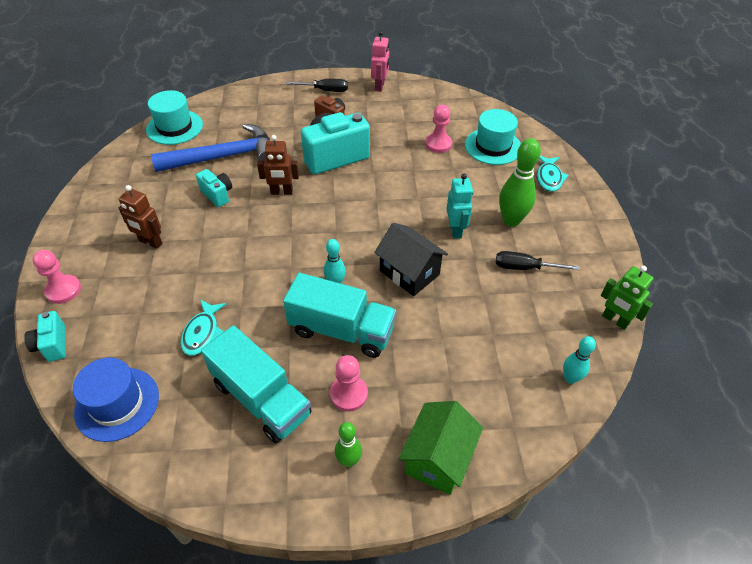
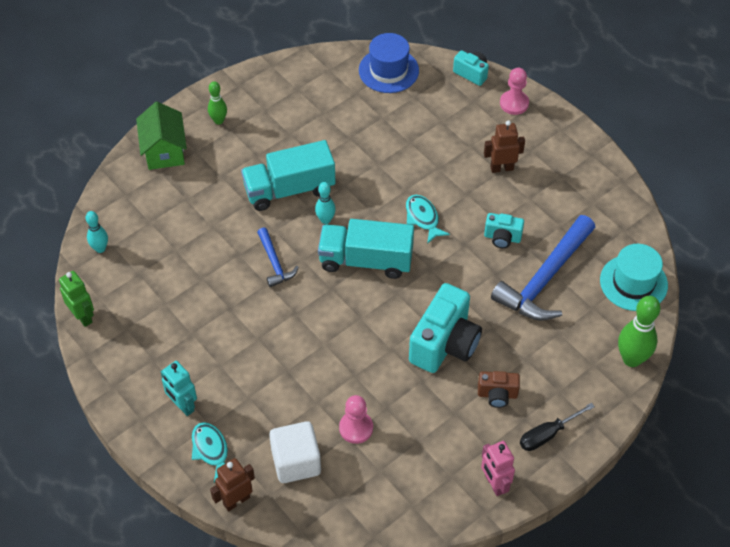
camera: 145 degrees right, 5 degrees up
turquoise fish [180,300,226,356] -> turquoise fish moved to [406,195,450,244]
turquoise truck [201,325,312,443] -> turquoise truck moved to [318,219,414,279]
brown robot [257,135,299,195] -> brown robot moved to [210,458,255,511]
pink pawn [330,355,368,412] -> none
black house [374,223,448,296] -> blue hammer [257,227,299,287]
turquoise robot [446,174,473,239] -> turquoise robot moved to [161,361,197,416]
turquoise hat [465,109,521,165] -> white cube [269,421,321,483]
black screwdriver [496,251,580,270] -> none
green bowling pin [499,138,541,227] -> green bowling pin moved to [618,296,660,367]
green robot [601,265,653,330] -> green robot turned 45 degrees clockwise [59,271,94,327]

